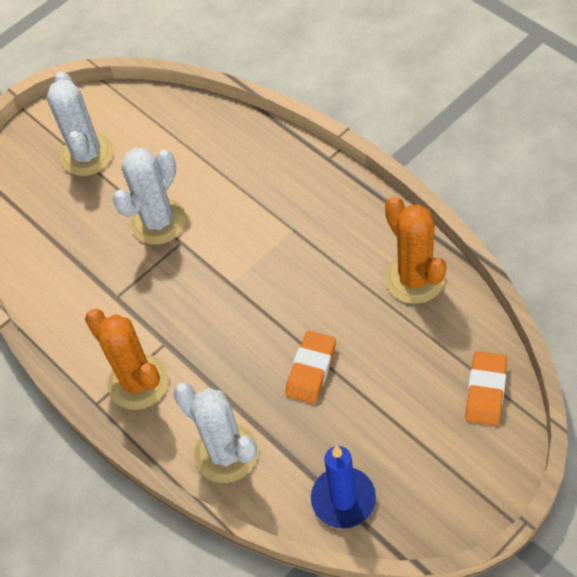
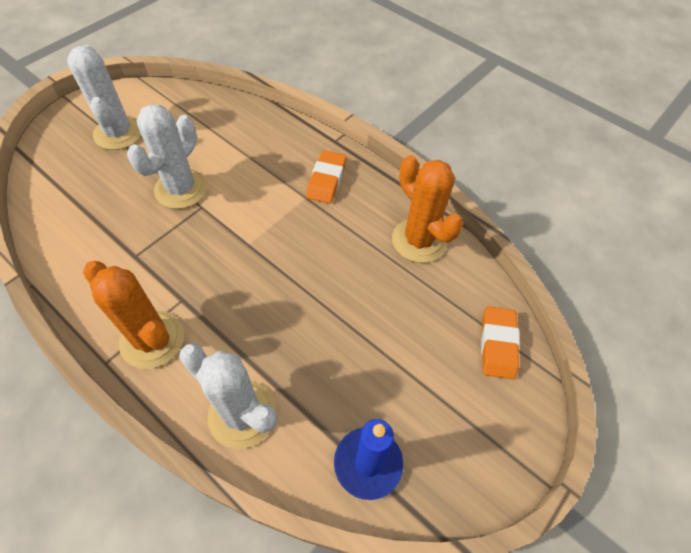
camera: 15 degrees left, 0 degrees up
orange eraser [285,331,336,404] -> orange eraser moved to [306,150,347,204]

